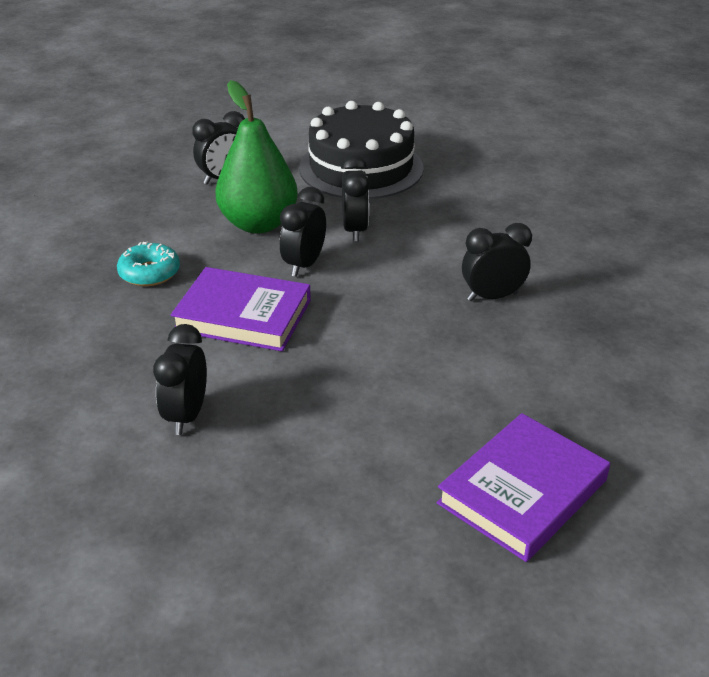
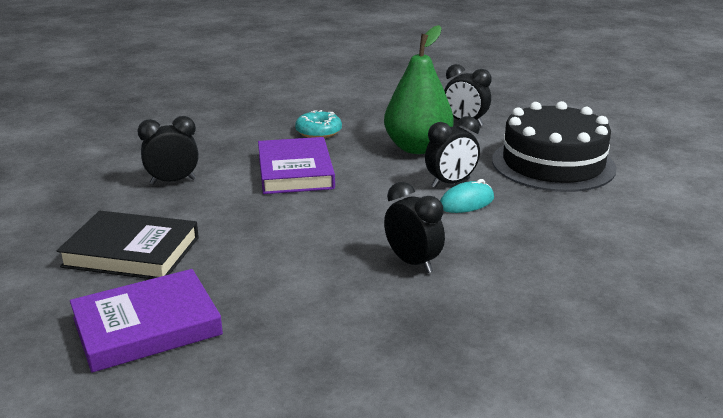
camera: 65 degrees right, 10 degrees down
black clock [280,187,326,277] -> none
purple book [437,413,610,562] -> purple book turned 45 degrees counterclockwise [70,269,223,373]
none -> black book [57,211,199,279]
none -> turquoise mouse [440,179,494,213]

